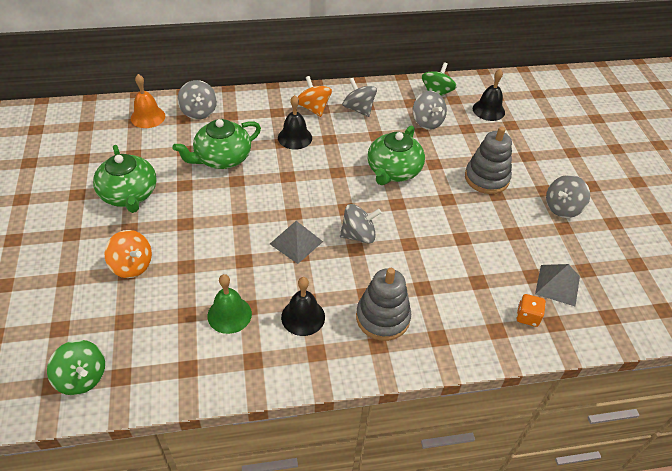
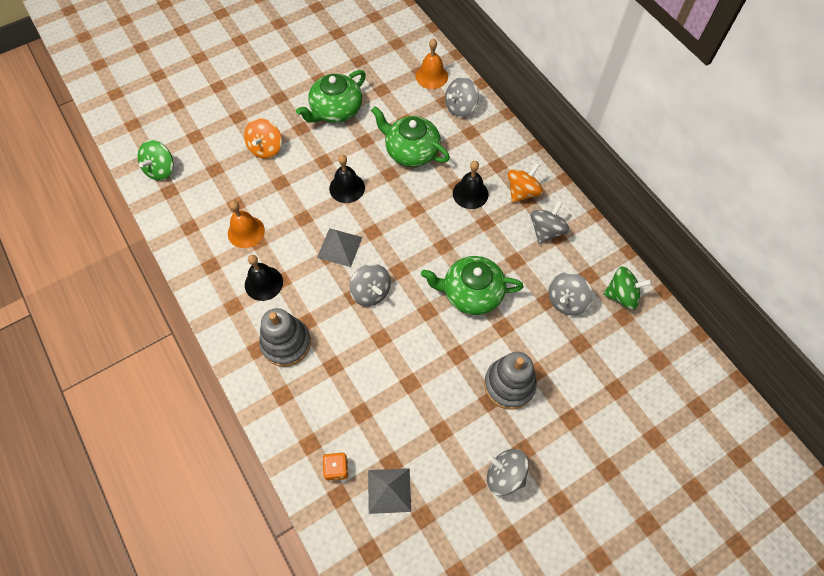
camera: 70 degrees right, 15 degrees up
green bell [207,274,252,334] -> orange bell [228,201,265,248]
black bell [473,69,505,121] -> black bell moved to [329,155,365,203]

